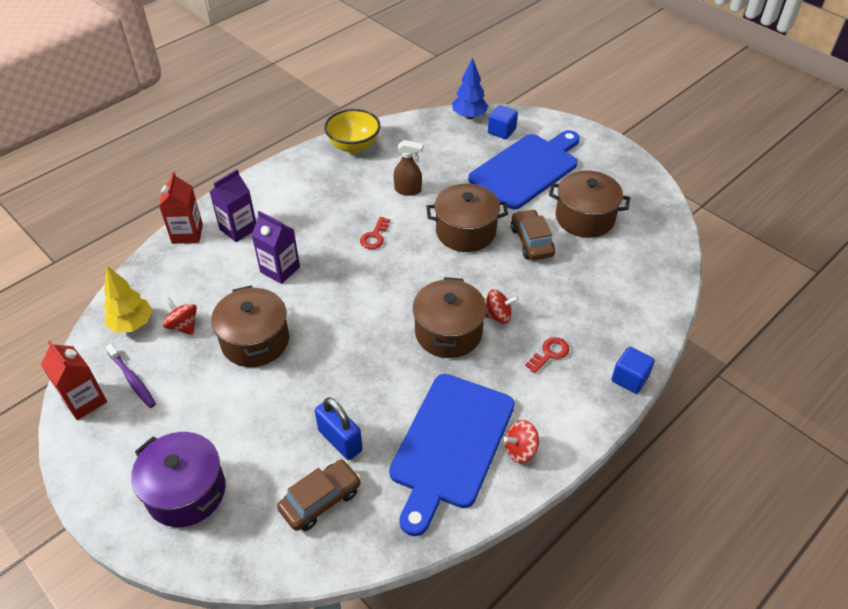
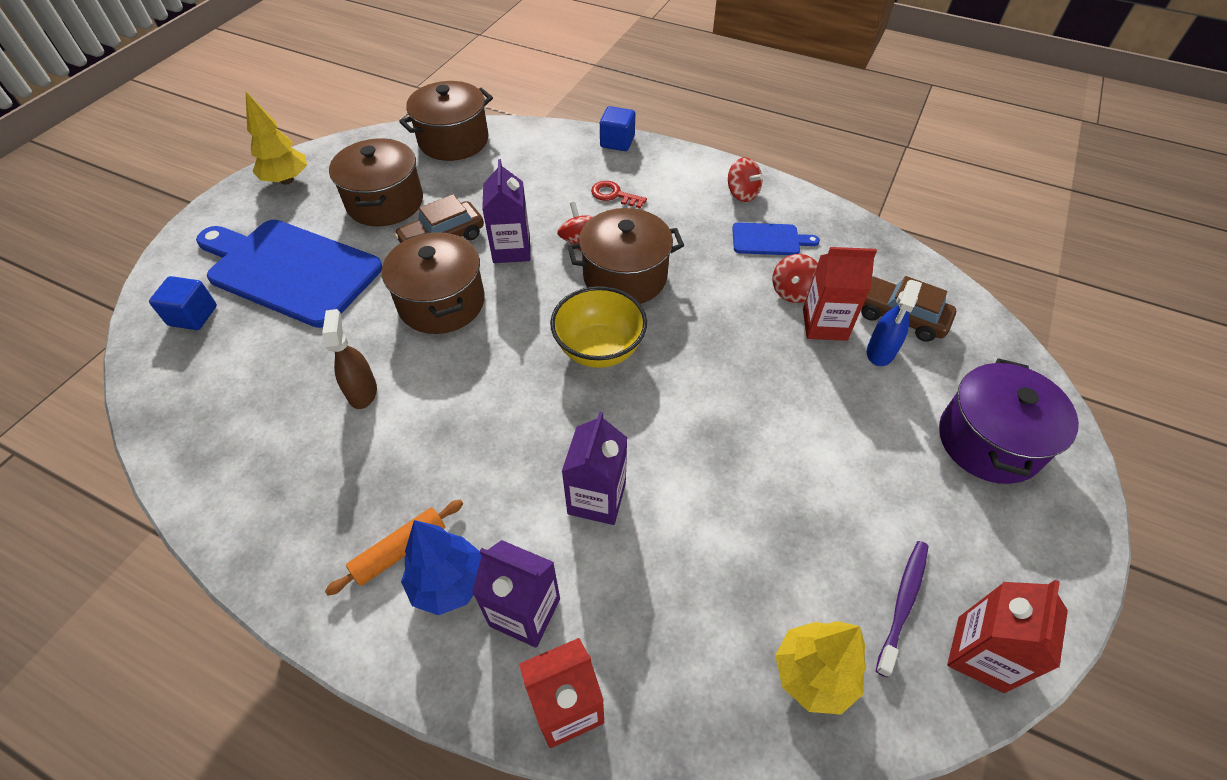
camera: 110 degrees left, 5 degrees up
red spinning top [163,297,197,335] -> red spinning top moved to [773,254,818,303]
brown pot [211,285,289,367] -> brown pot moved to [399,81,493,161]
blue padlock [315,397,363,460] -> red carton [803,247,877,341]
yellow bowl [324,109,380,153] -> yellow bowl moved to [550,286,647,368]
red key [360,217,390,249] -> none
blue cutting board [389,374,515,536] -> blue cutting board [732,222,820,255], size x0.45
blue tree [452,57,488,119] -> blue tree moved to [401,520,481,615]
none -> yellow tree [246,92,307,185]
none -> orange rolling pin [325,500,463,596]
none -> purple carton [482,159,530,263]
none -> blue spray bottle [867,280,922,366]

